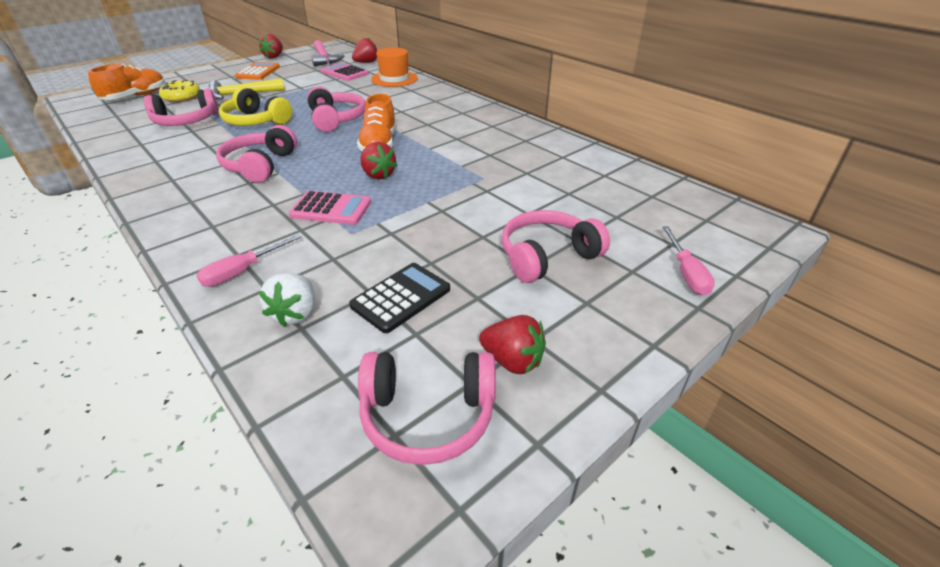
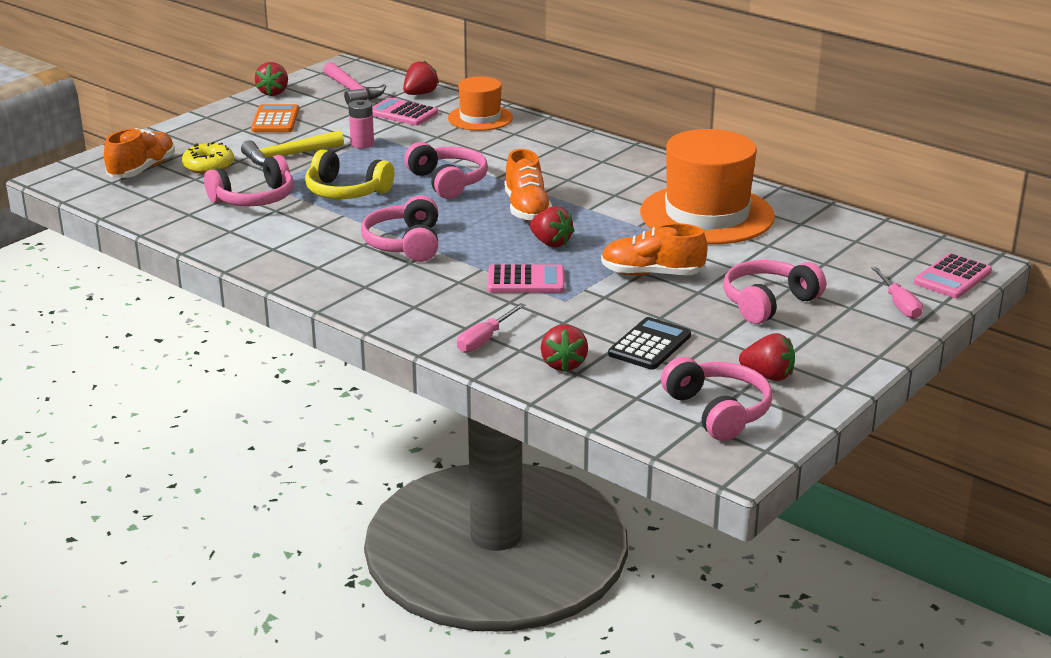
camera: 10 degrees left, 10 degrees down
white strawberry [259,273,314,327] -> red strawberry [541,324,588,372]
pink headphones [358,352,496,465] -> pink headphones turned 105 degrees counterclockwise [661,357,773,441]
none -> pink battery [348,100,374,149]
none -> orange shoe [601,223,708,276]
none -> orange hat [640,129,775,244]
none -> pink calculator [914,253,992,298]

